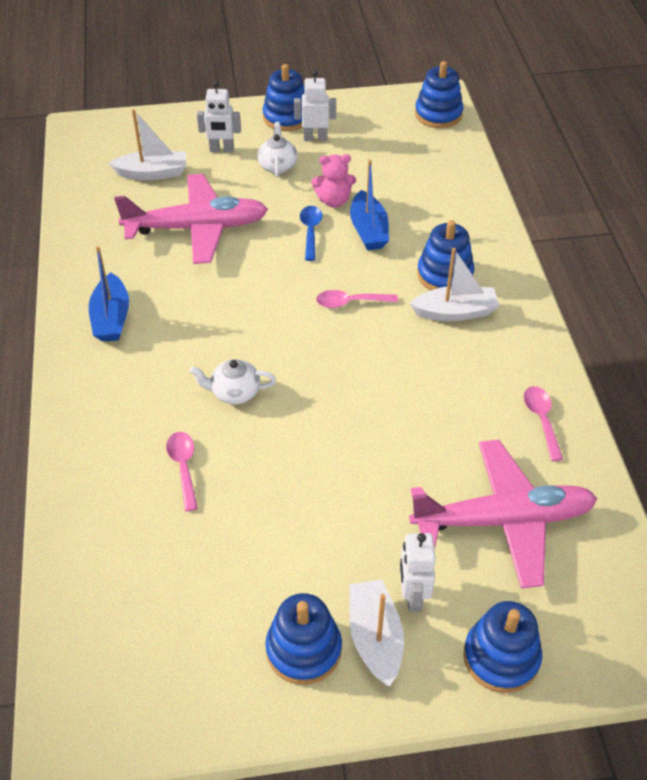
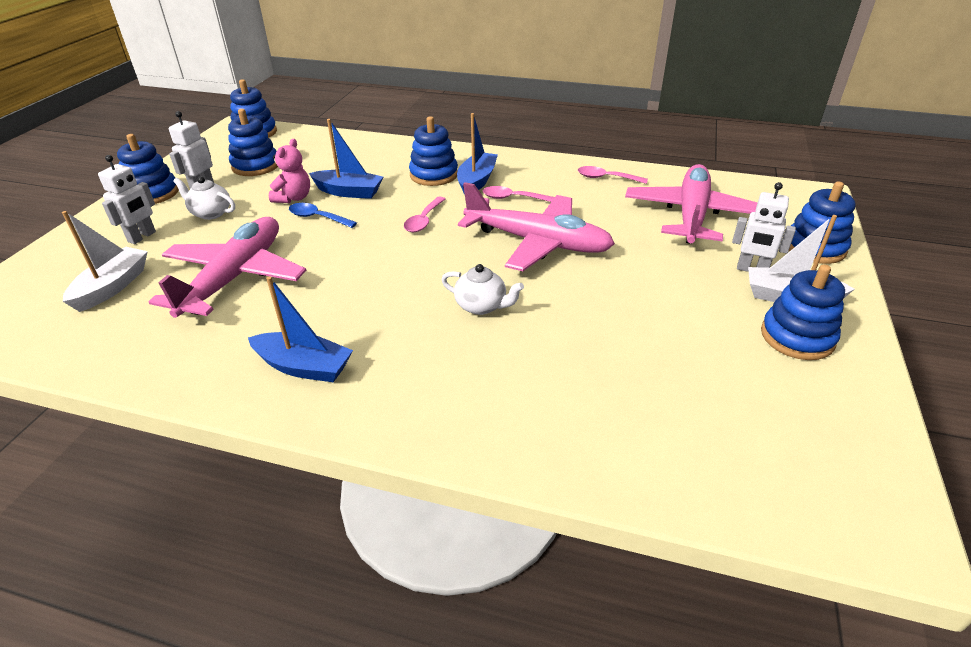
camera: 65 degrees left, 10 degrees down
pink spoon [166,432,198,511] -> pink spoon moved to [483,186,555,202]
white teapot [190,359,276,404] -> white teapot turned 90 degrees counterclockwise [441,264,524,315]
white boat [410,248,499,321] -> blue boat [457,113,498,195]
none -> blue stacking toy [228,109,278,176]
none -> pink plane [458,182,615,271]

